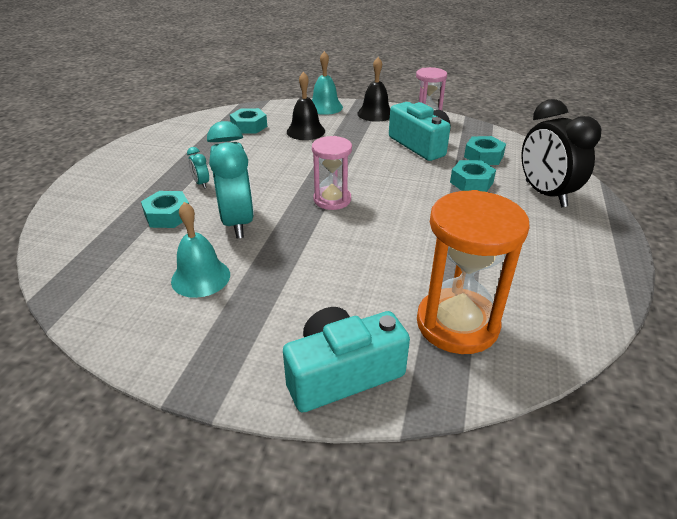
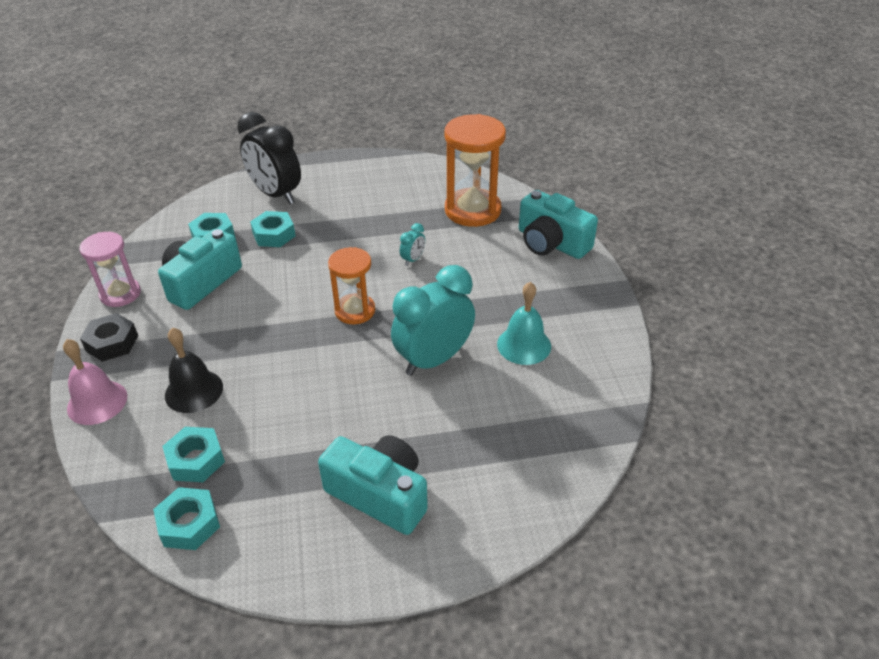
camera: 115 degrees left, 5 degrees up
turquoise nut [141,191,189,228] -> turquoise nut moved to [153,487,220,550]
turquoise clock [187,147,209,189] -> turquoise clock moved to [400,223,425,266]
turquoise bell [312,51,343,115] -> pink bell [63,339,127,425]
pink hourglass [312,136,352,210] -> orange hourglass [328,247,375,324]
black bell [357,57,390,122] -> black nut [80,313,138,362]
black clock [521,99,601,207] -> black clock turned 90 degrees clockwise [237,112,301,204]
none -> turquoise camera [318,435,428,535]

